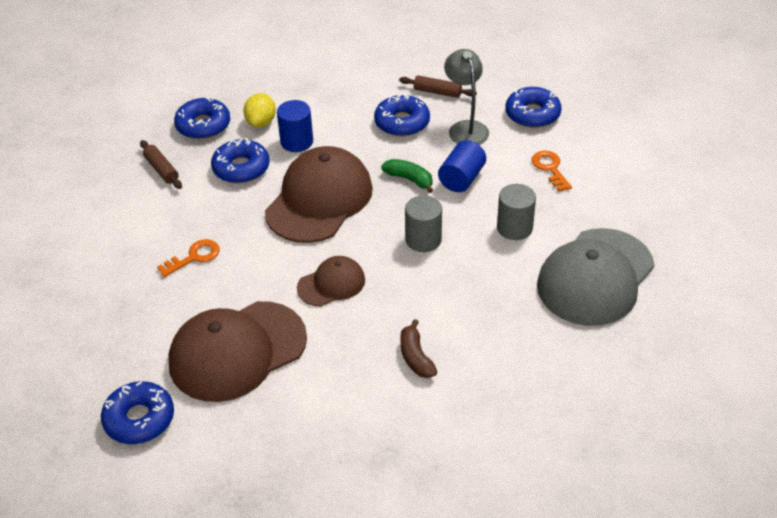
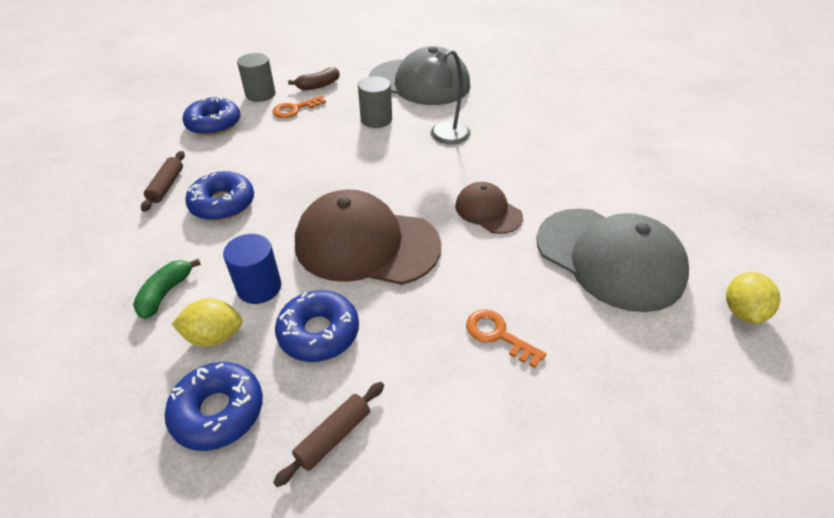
camera: 105 degrees left, 0 degrees up
blue donut [101,381,174,444] -> yellow lemon [726,272,781,324]
brown cap [168,301,307,402] -> grey cap [536,209,689,312]
green banana [381,159,433,193] -> green banana moved to [133,259,201,319]
brown banana [400,319,437,378] -> brown banana moved to [288,67,340,90]
grey cylinder [405,195,442,252] -> grey cylinder moved to [237,53,276,102]
blue cylinder [438,140,486,192] -> none
grey lamp [444,49,489,145] -> grey lamp moved to [414,50,471,144]

